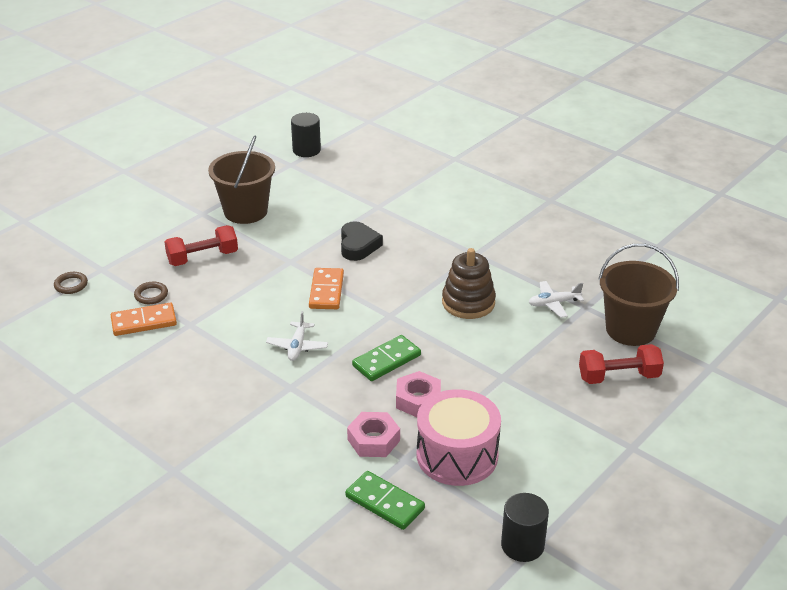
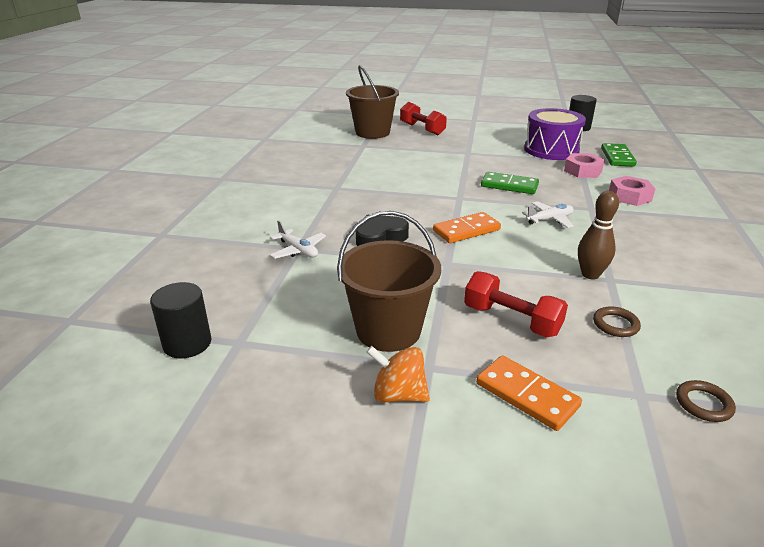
camera: 120 degrees left, 5 degrees down
orange domino [111,303,177,336] -> orange domino moved to [476,355,582,431]
pink nut [396,371,441,417] -> pink nut moved to [609,176,655,206]
pink drum [417,389,501,486] -> purple drum [524,108,586,160]
brown stacking toy [442,248,496,319] -> none
white plane [529,281,584,318] -> white plane moved to [270,220,326,259]
none -> orange spinning top [367,346,430,402]
none -> brown bowling pin [578,191,619,279]

